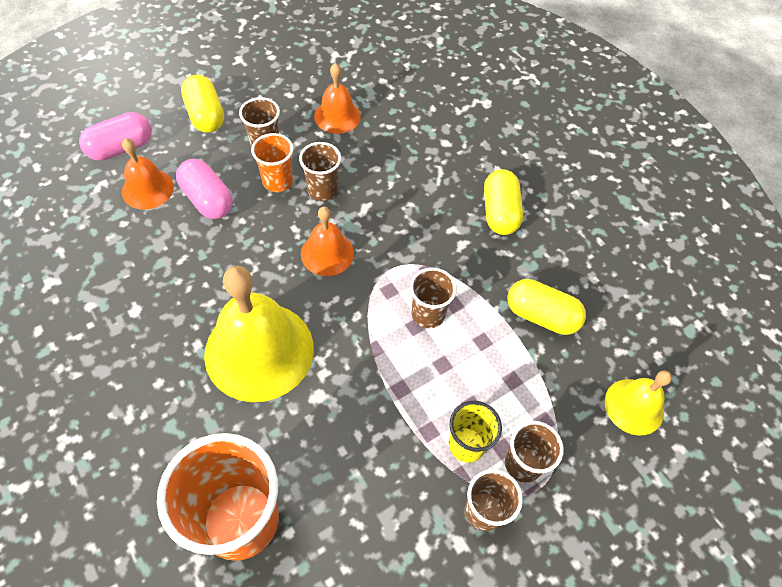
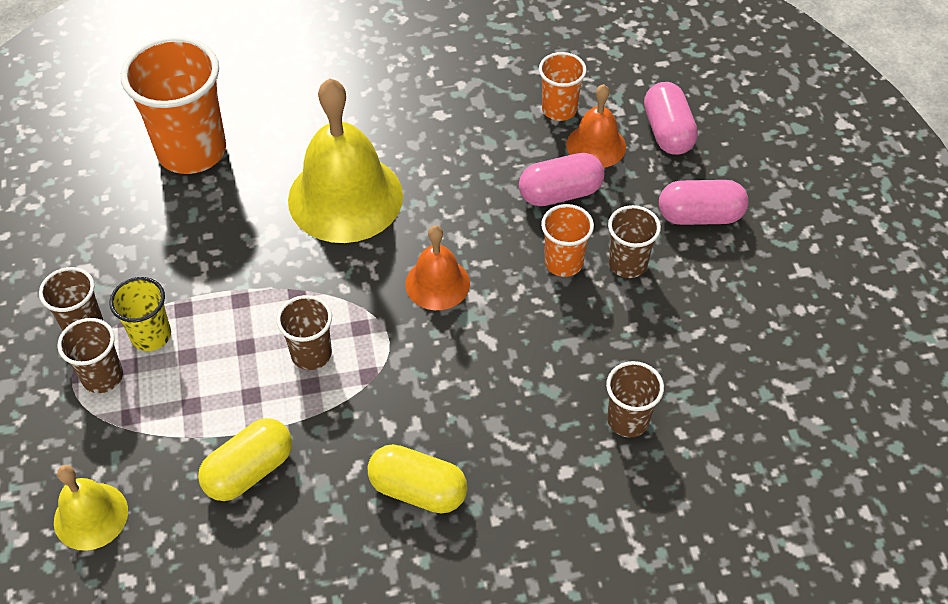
camera: 115 degrees right, 5 degrees down
yellow capsule [181,75,224,133] -> pink capsule [659,180,748,225]
brown cup [299,142,341,201] -> brown cup moved to [606,361,664,438]
orange bell [314,63,361,134] -> none
none -> orange cup [539,52,587,121]

